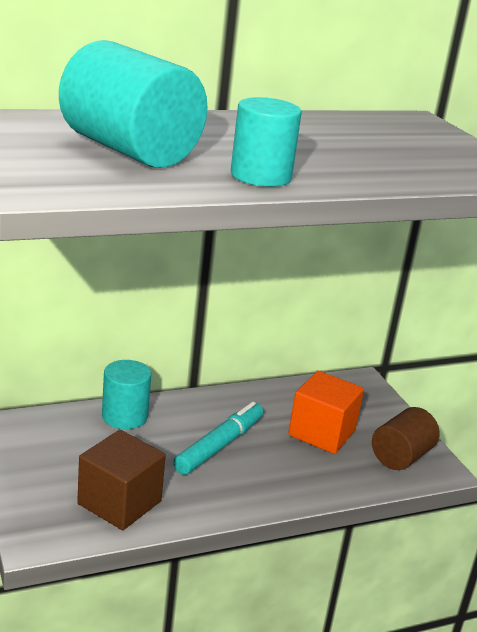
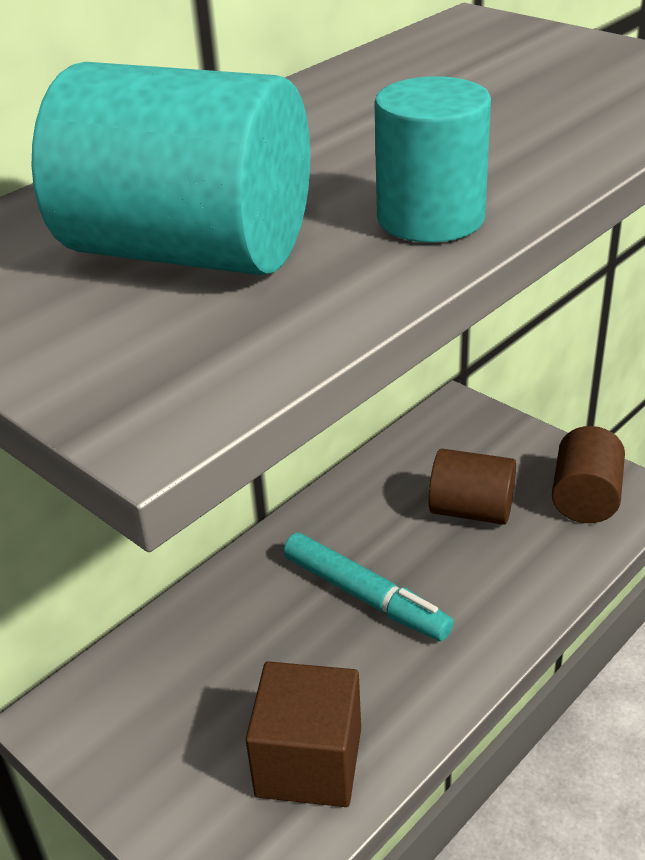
camera: 20 degrees left, 10 degrees up
turquoise cylinder [102,360,151,429] -> none
turquoise marker [173,402,263,475] -> turquoise marker turned 120 degrees clockwise [283,533,454,641]
orange cube [288,371,364,454] -> brown cylinder [429,449,516,525]

